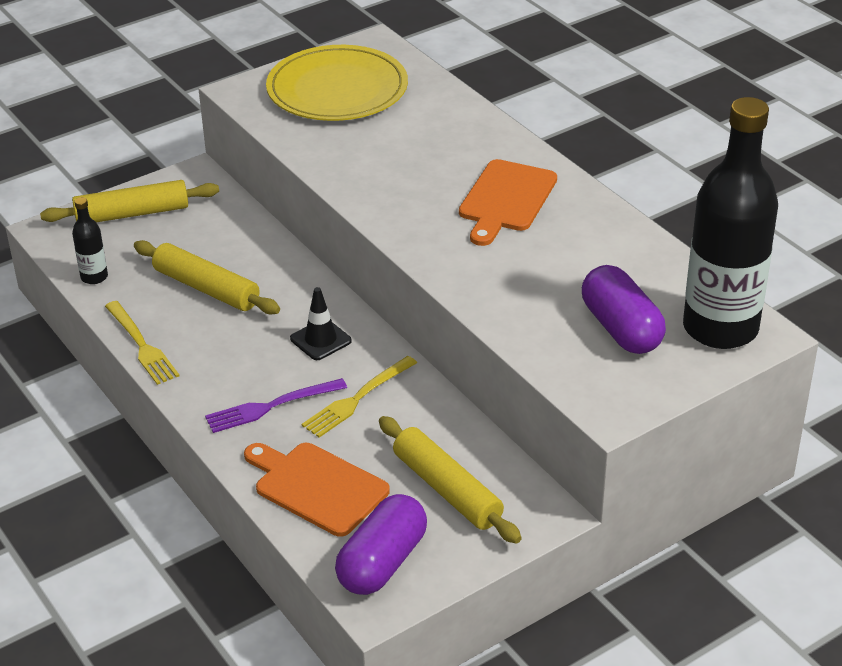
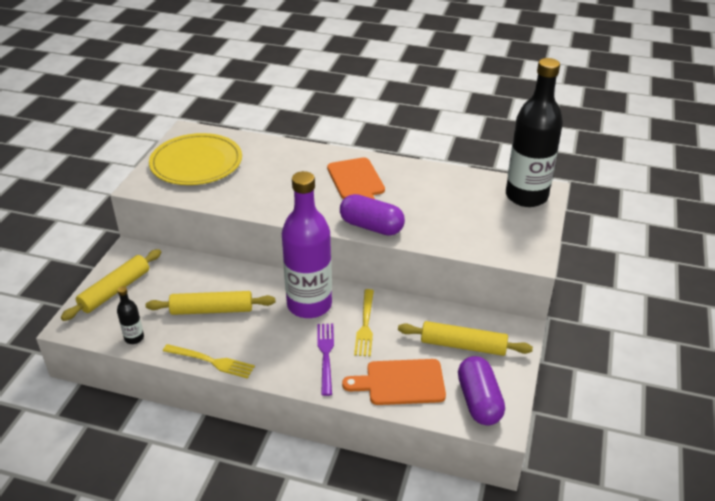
camera: 40 degrees left, 0 degrees up
purple fork [205,378,347,433] -> purple fork turned 150 degrees clockwise [317,324,334,396]
black traffic cone [290,287,352,360] -> purple bottle [282,171,332,318]
purple capsule [582,265,666,354] -> purple capsule moved to [340,194,405,236]

